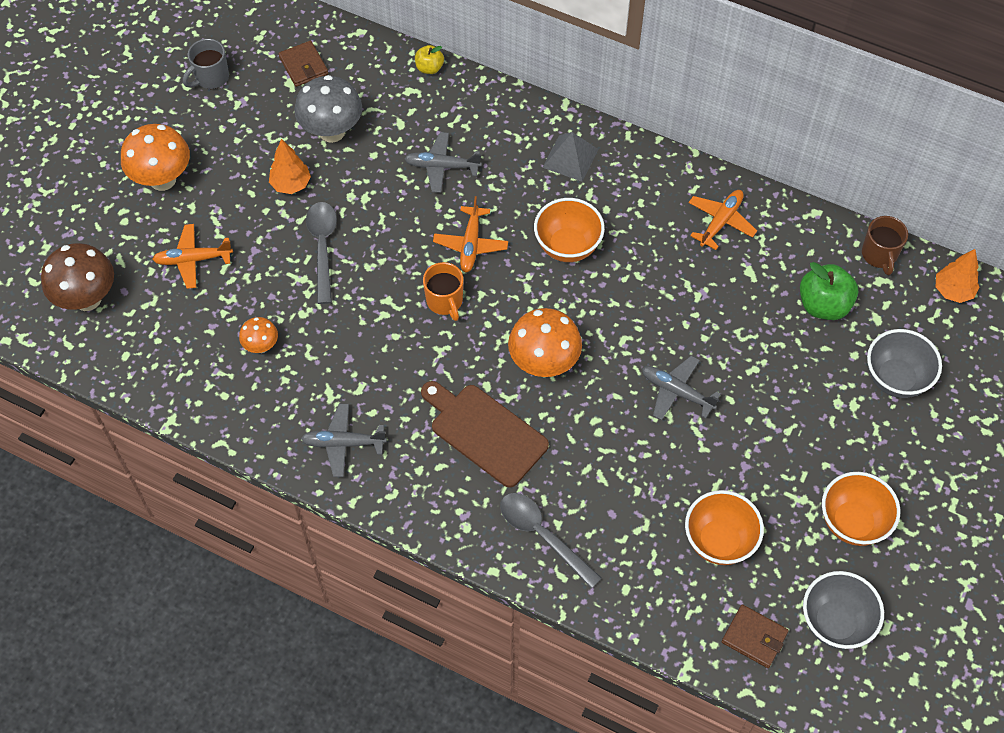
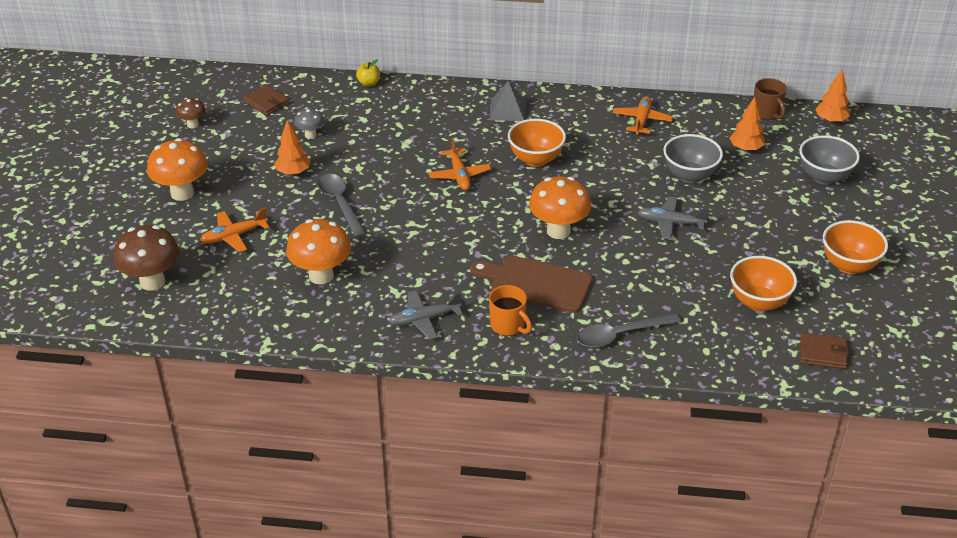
camera: 20 degrees left, 20 degrees down
grey mug [183,39,229,89] -> brown mushroom [175,98,206,129]
orange mushroom [239,317,278,353] -> orange mushroom [286,219,351,284], size x1.87
grey mushroom [294,75,362,143] -> grey mushroom [294,107,324,139], size x0.53
grey plane [404,132,482,193] -> none
orange mug [423,262,463,321] -> orange mug moved to [489,285,532,336]
grey spoon [500,493,602,589] -> grey spoon turned 45 degrees counterclockwise [577,313,681,348]
green apple [800,262,858,320] -> orange tree [730,97,765,152]
grey bowl [803,571,884,649] -> grey bowl moved to [663,134,723,183]

